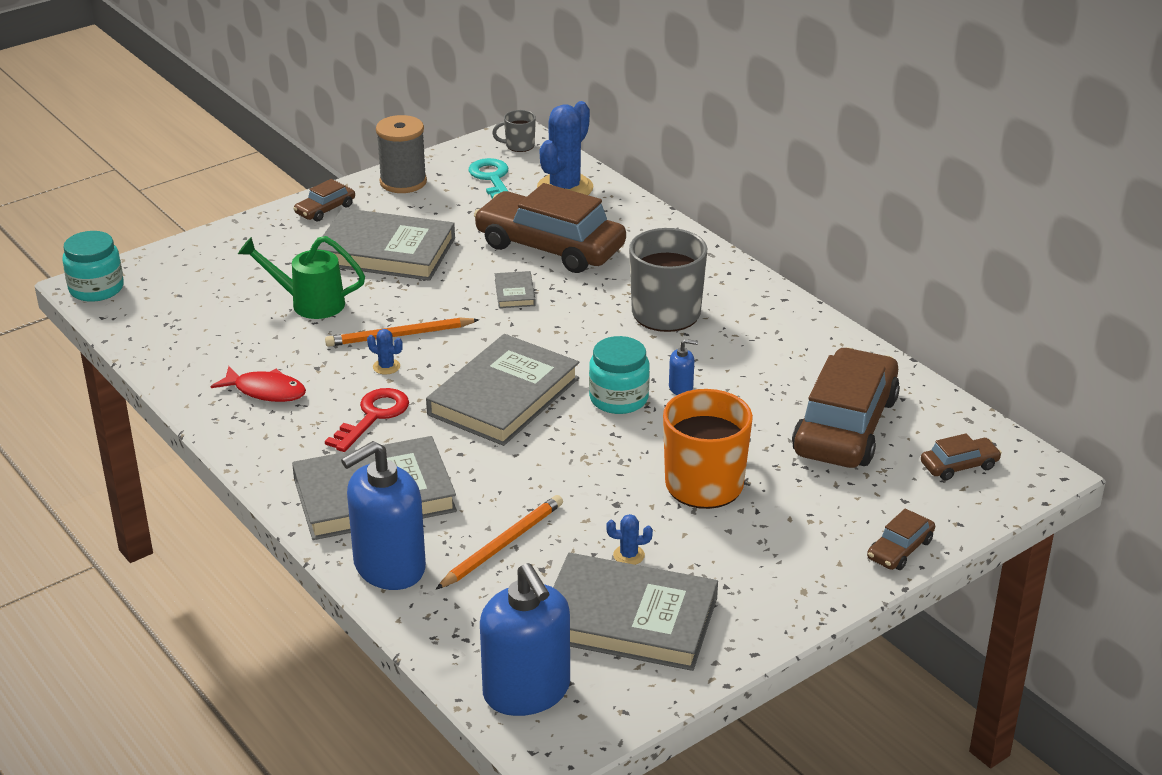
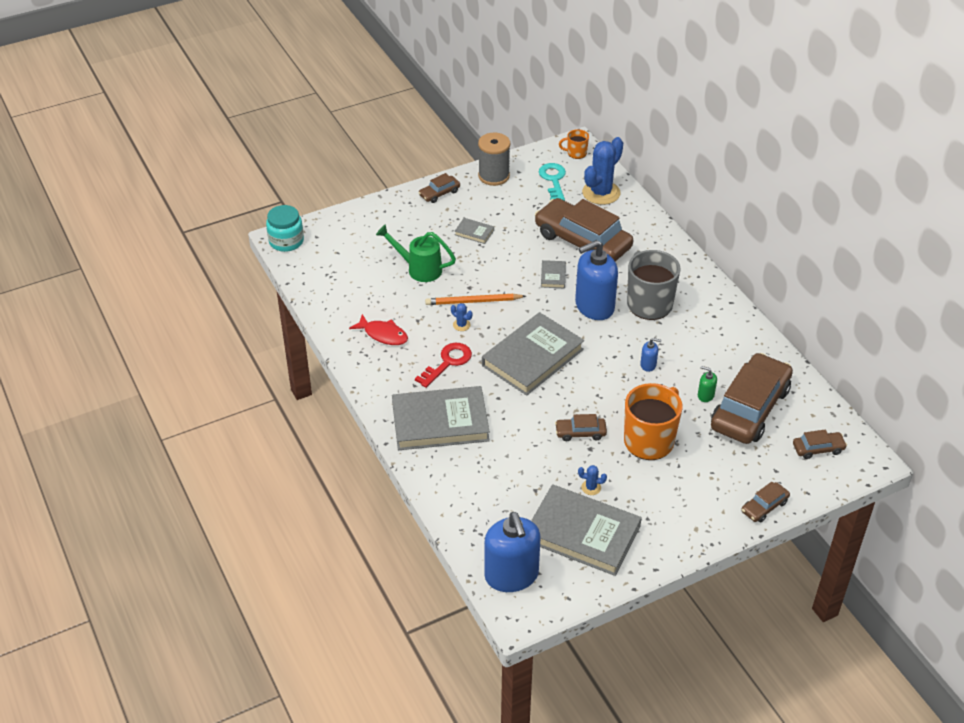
camera: 10 degrees right, 10 degrees up
grey book [317,208,455,281] -> grey book [454,218,494,244], size x0.42
blue soap dispenser [341,441,426,590] -> blue soap dispenser moved to [575,240,618,320]
orange pencil [436,495,563,589] -> none
grey mug [492,110,536,152] -> orange mug [559,129,589,159]
turquoise jar [589,336,650,414] -> none
none -> brown car [555,414,607,441]
none -> green soap dispenser [698,366,717,402]

